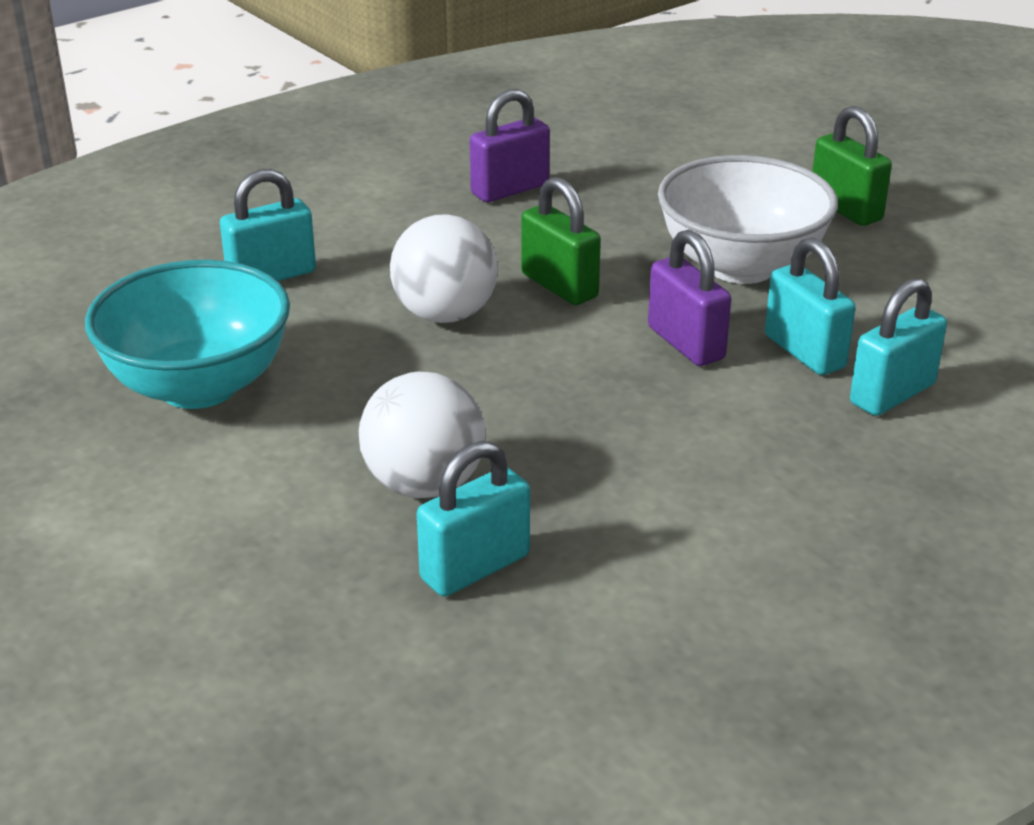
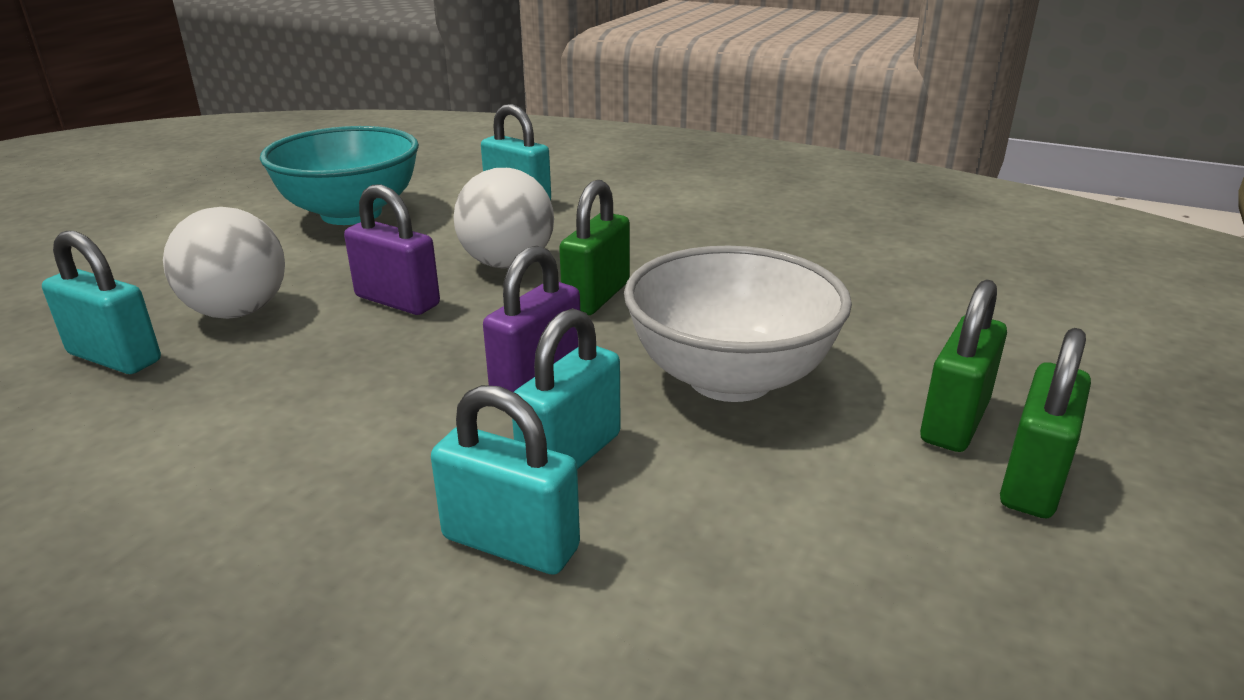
camera: 65 degrees right, 5 degrees down
purple padlock [470,89,550,202] -> purple padlock moved to [344,184,440,315]
none -> green padlock [1000,328,1091,518]

